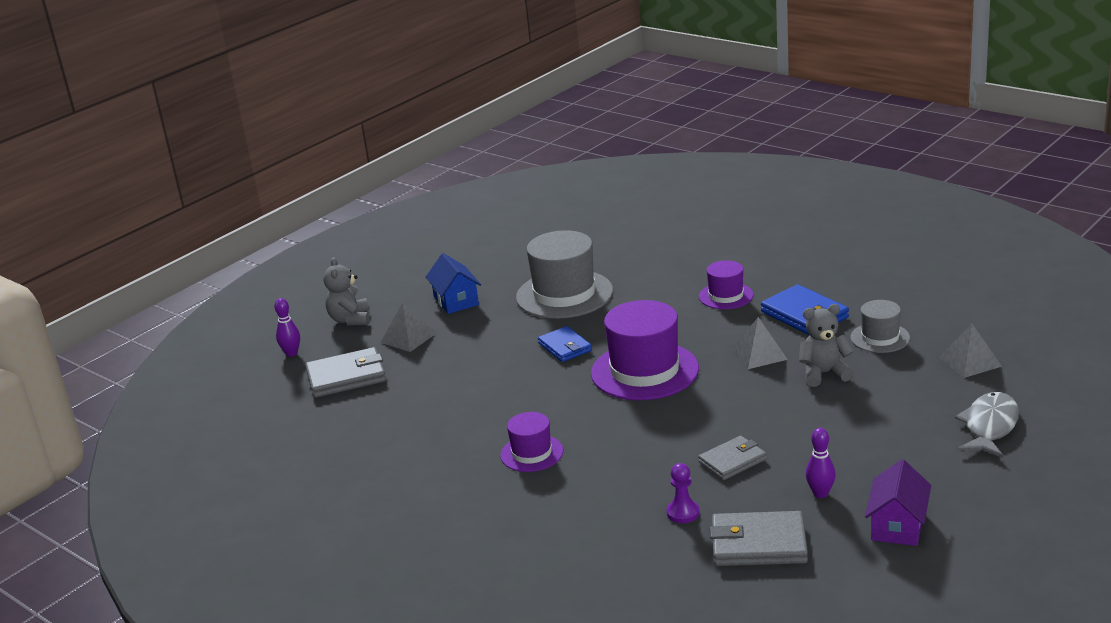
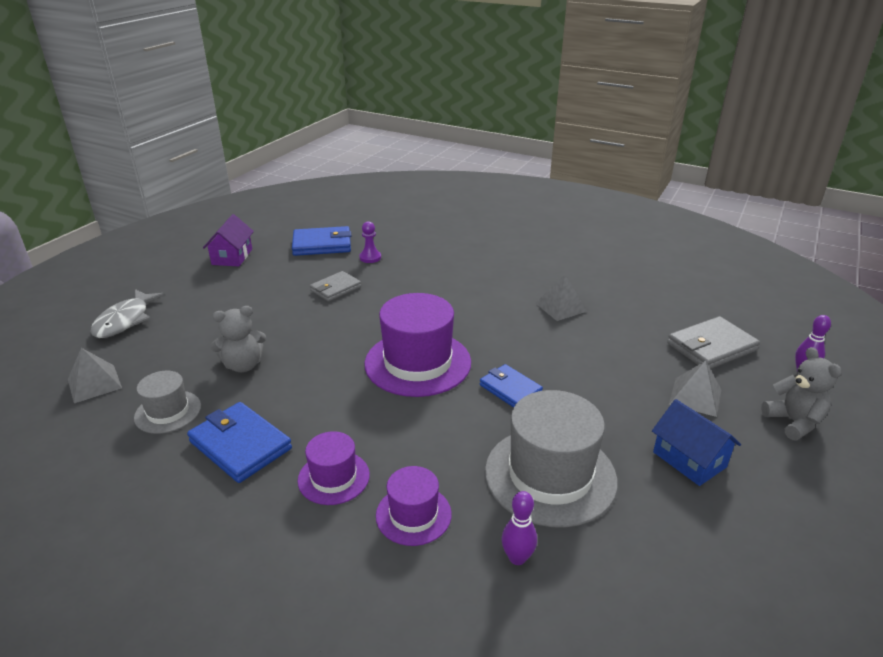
camera: 165 degrees right, 5 degrees up
purple hat [500,412,563,472] -> purple hat moved to [376,466,452,546]
grey wallet [710,511,808,566] -> blue wallet [292,226,351,256]
grey pyramid [732,317,788,369] -> grey pyramid moved to [535,275,587,321]
purple bowling pin [806,428,836,498] -> purple bowling pin moved to [501,491,537,565]

